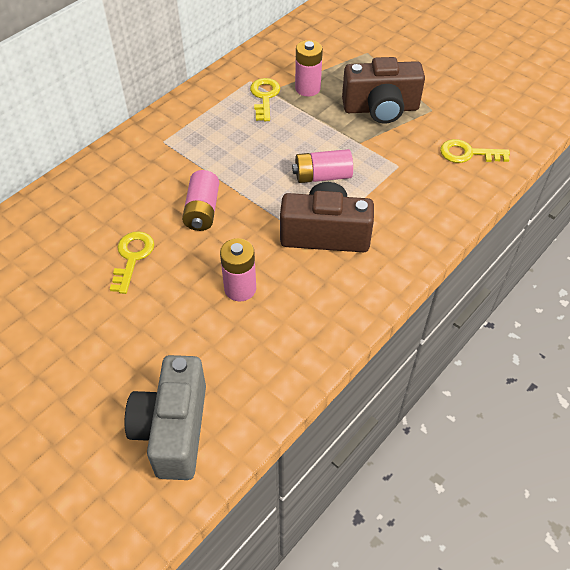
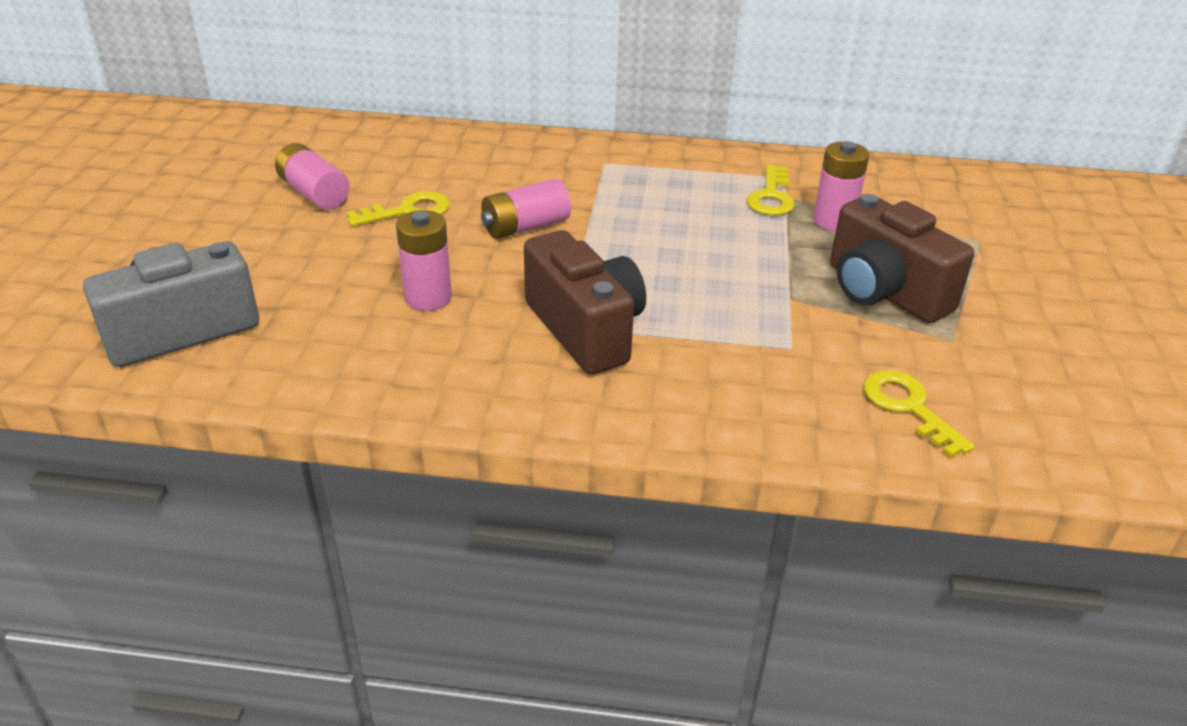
camera: 55 degrees right, 15 degrees down
yellow key [250,78,280,121] -> yellow key turned 135 degrees clockwise [747,164,795,216]
pink battery [292,149,353,183] -> pink battery moved to [275,143,350,209]

